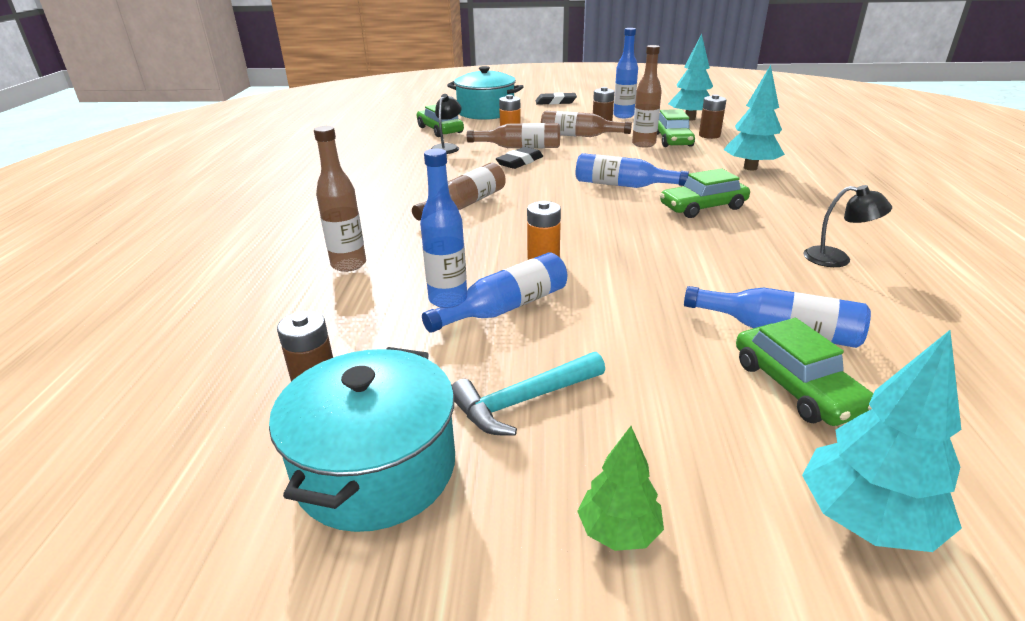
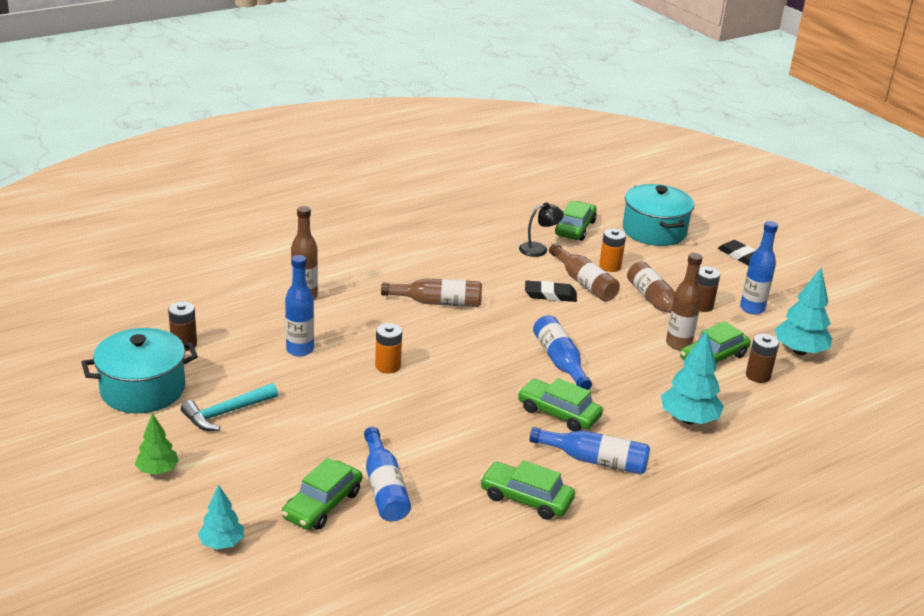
camera: 50 degrees right, 0 degrees up
blue bottle [422,252,567,333] -> blue bottle moved to [530,427,650,474]
turquoise hammer [452,352,605,436] -> turquoise hammer turned 60 degrees counterclockwise [181,383,278,431]
turquoise tree [802,330,962,552] -> turquoise tree [198,484,244,549], size x0.61
black lamp [803,185,892,267] -> green car [480,460,575,520]

